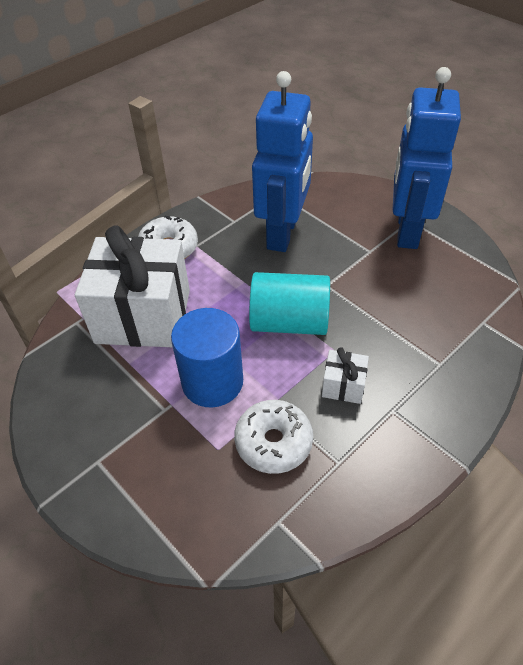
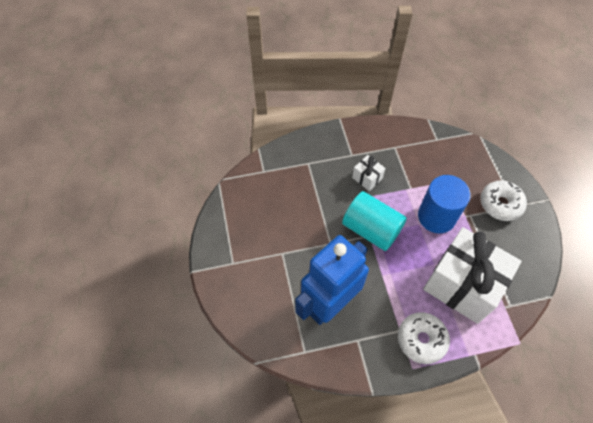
camera: 150 degrees left, 10 degrees up
white donut [234,400,313,474] -> white donut moved to [480,180,527,221]
blue robot [393,67,461,249] -> none

